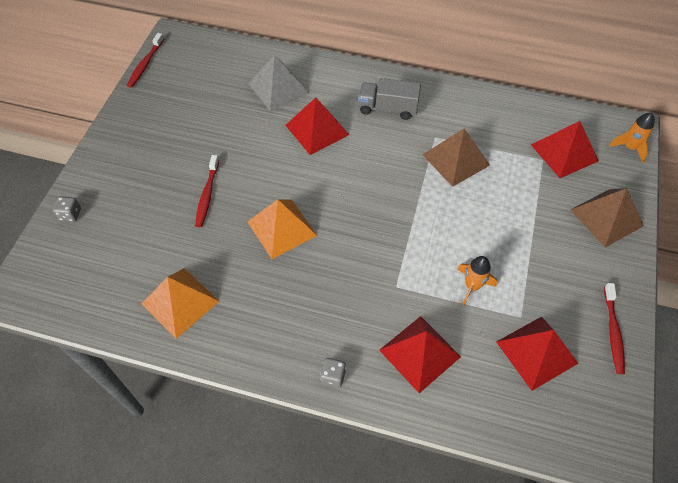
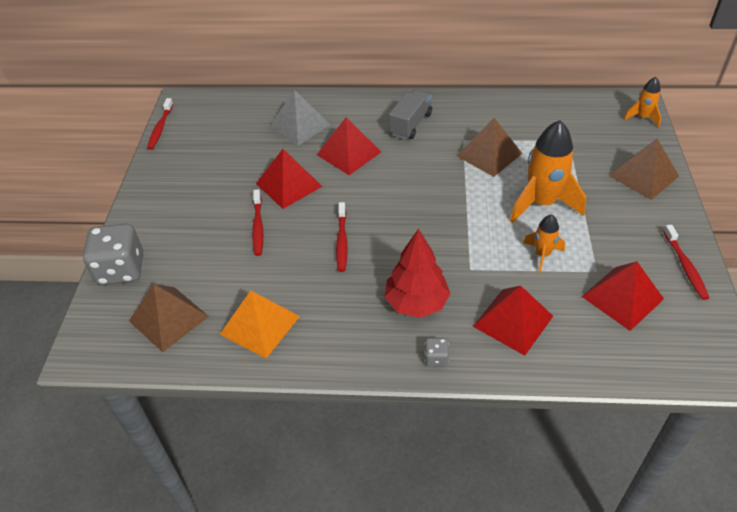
camera: 10 degrees left, 10 degrees down
grey dice [53,196,81,222] -> grey dice [83,223,143,285], size x2.27
orange pyramid [247,199,317,259] -> red toothbrush [336,202,348,272]
grey truck [358,78,421,120] -> grey truck turned 120 degrees clockwise [389,90,432,140]
red pyramid [531,121,599,178] -> red pyramid moved to [256,149,323,209]
none -> brown pyramid [129,284,209,352]
none -> red tree [384,229,451,318]
none -> orange rocket [510,120,586,223]

